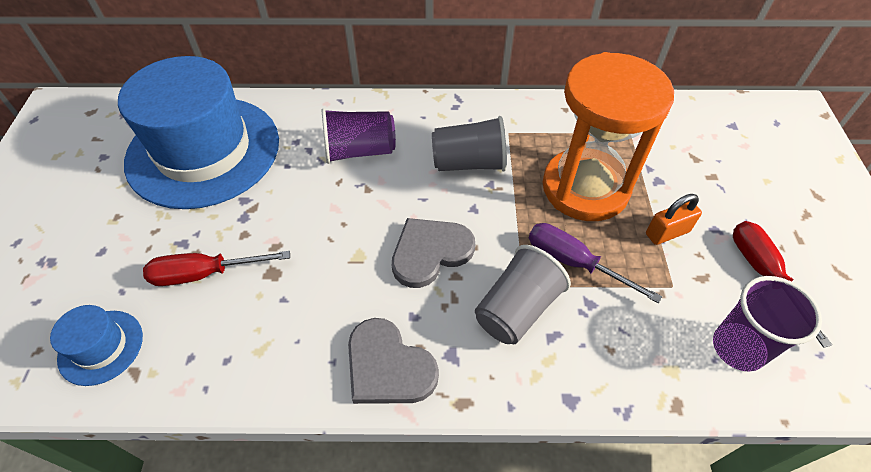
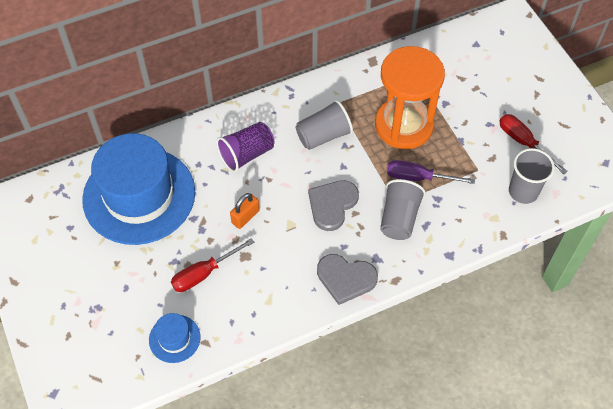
camera: 25 degrees left, 5 degrees up
orange padlock [646,194,702,245] -> orange padlock moved to [230,193,260,229]
purple cup [713,276,822,372] -> grey cup [509,148,555,204]

